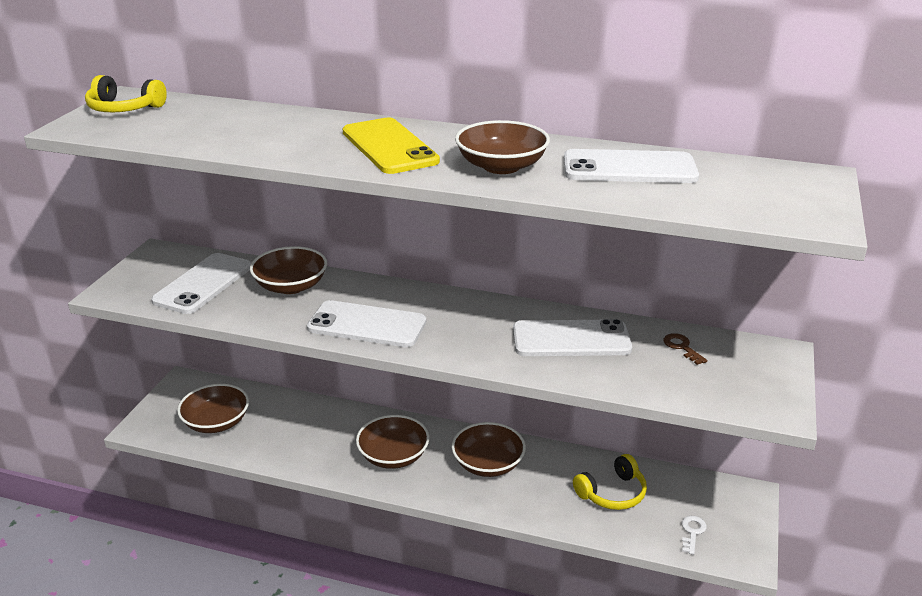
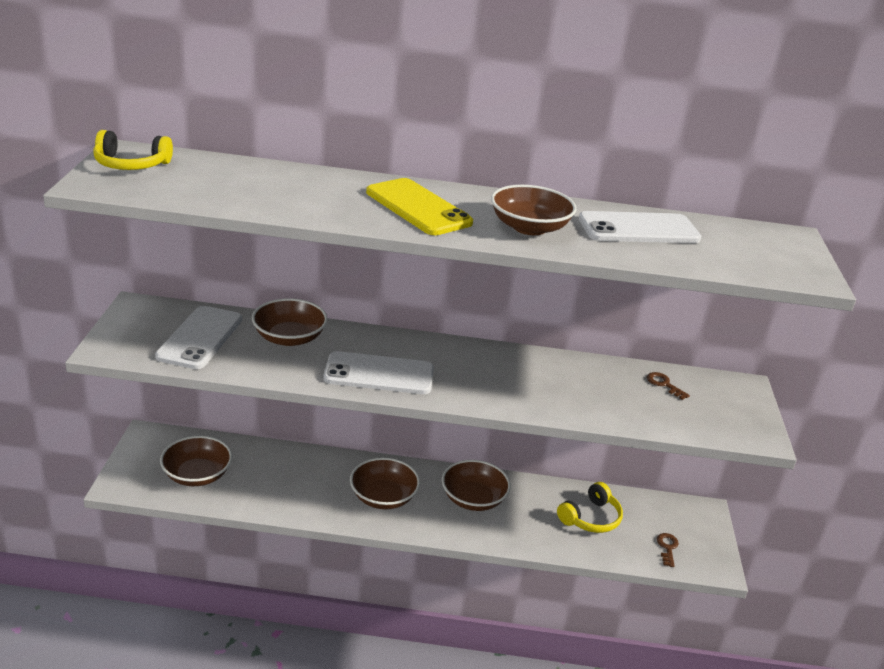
camera: 15 degrees left, 0 degrees up
white phone [513,319,632,356] -> none
white key [682,516,707,555] -> brown key [657,533,679,567]

